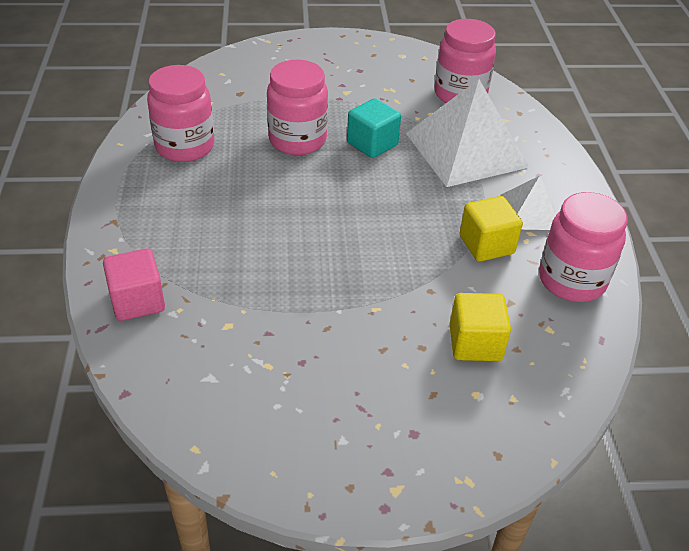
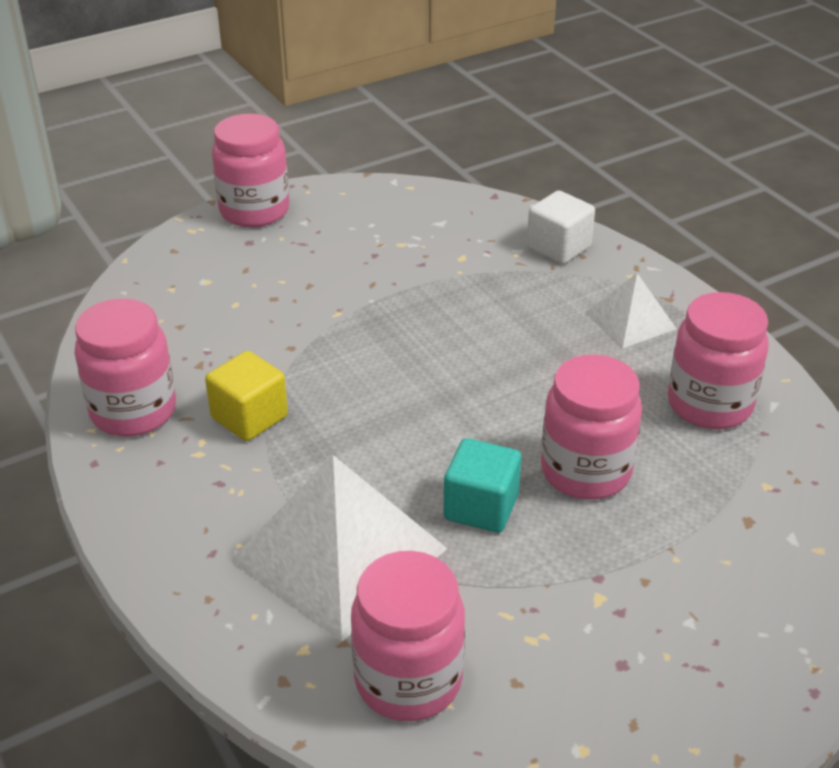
camera: 155 degrees right, 5 degrees down
pink cube [103,248,165,321] -> white cube [527,190,595,264]
yellow cube [449,293,511,361] -> none
white pyramid [500,176,557,230] -> white pyramid moved to [585,273,677,348]
none -> pink jar [212,114,289,227]

